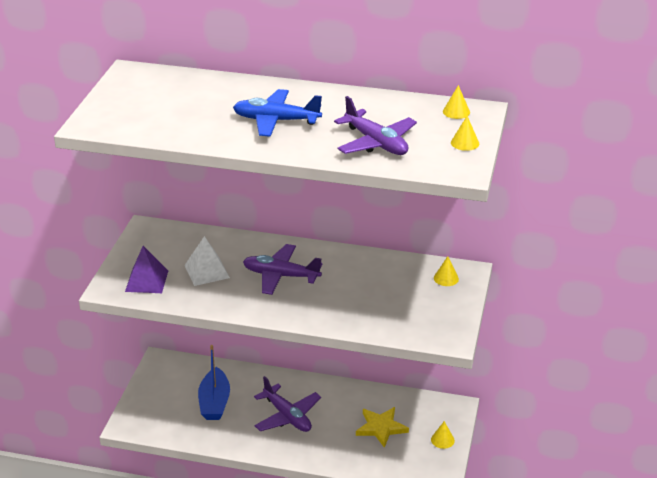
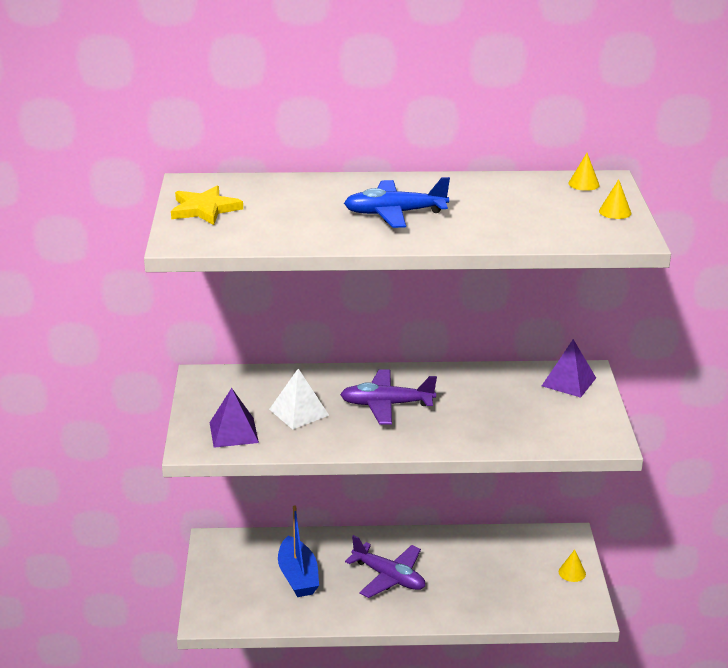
camera: 15 degrees left, 5 degrees down
purple plane [334,96,417,155] -> none
yellow star [356,407,409,448] -> yellow star moved to [171,186,243,225]
yellow cone [434,256,459,286] -> purple pyramid [542,339,596,398]

